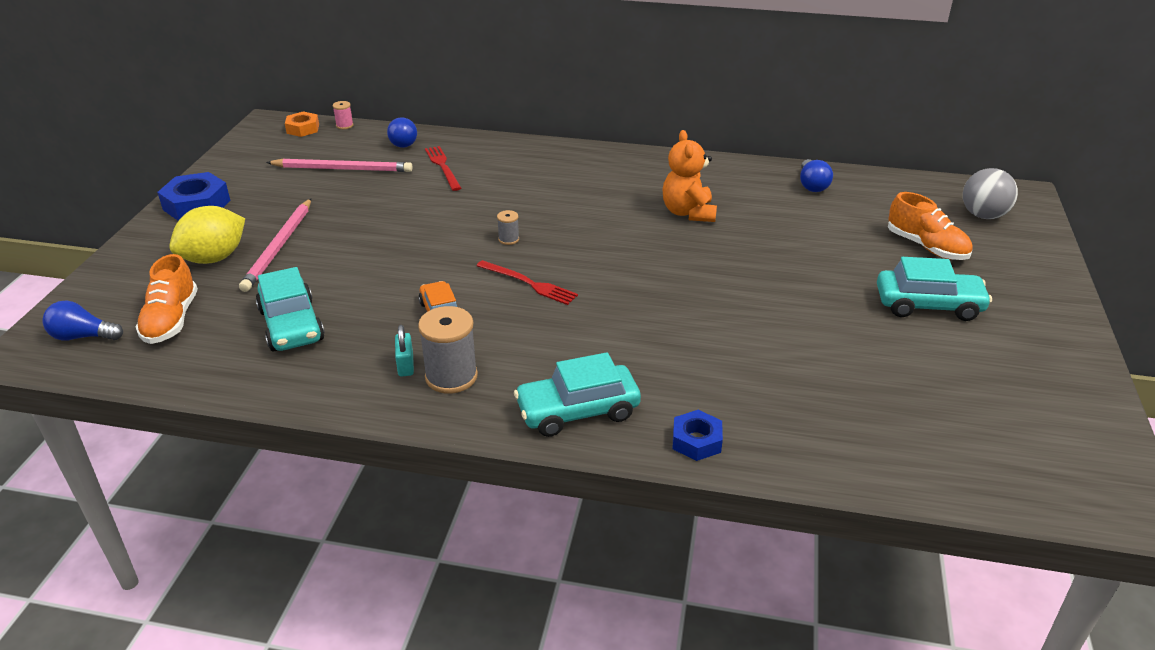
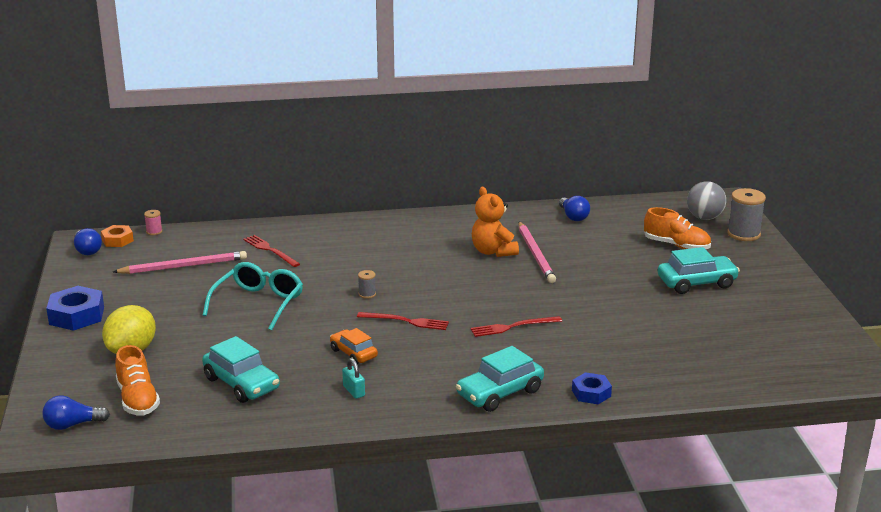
camera: 20 degrees left, 10 degrees down
pink pencil [239,199,311,292] -> pink pencil moved to [518,222,556,283]
blue light bulb [387,117,417,148] -> blue light bulb moved to [74,228,102,255]
grey spool [418,306,478,394] -> grey spool moved to [728,188,766,241]
none -> turquoise glasses [203,262,303,331]
none -> red fork [471,316,562,337]

